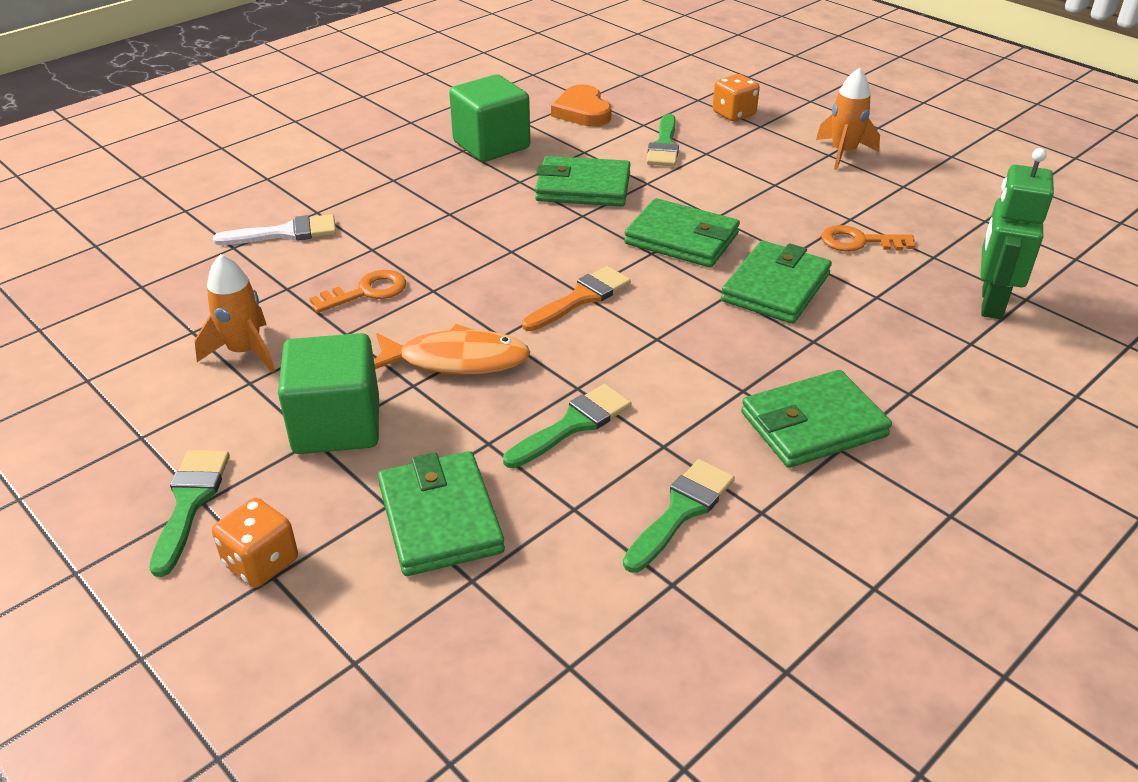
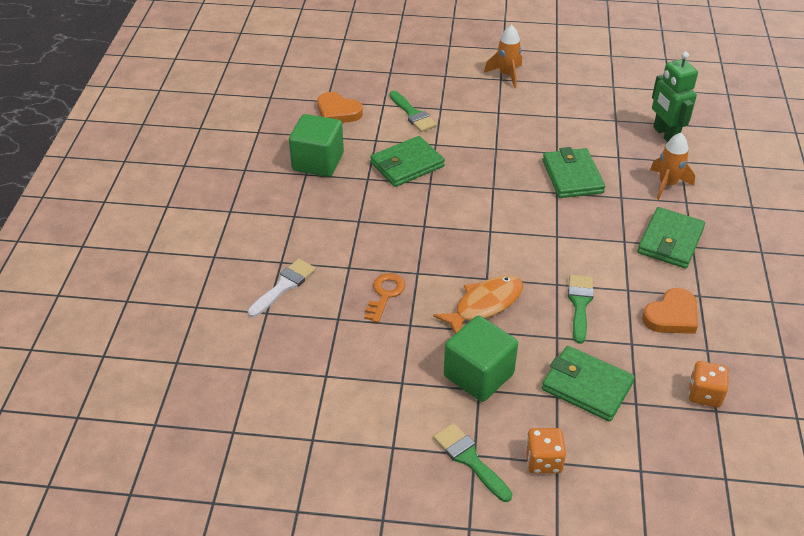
camera: 40 degrees left, 5 degrees up
orange rocket [194,254,275,373] -> orange rocket moved to [650,133,695,200]
orange brush [522,266,631,331] -> none
green brush [623,459,735,573] -> orange heart [642,288,698,334]
green wallet [624,198,740,267] -> none
orange dice [713,74,760,121] -> orange dice moved to [689,361,729,407]
orange key [821,225,915,251] -> none

